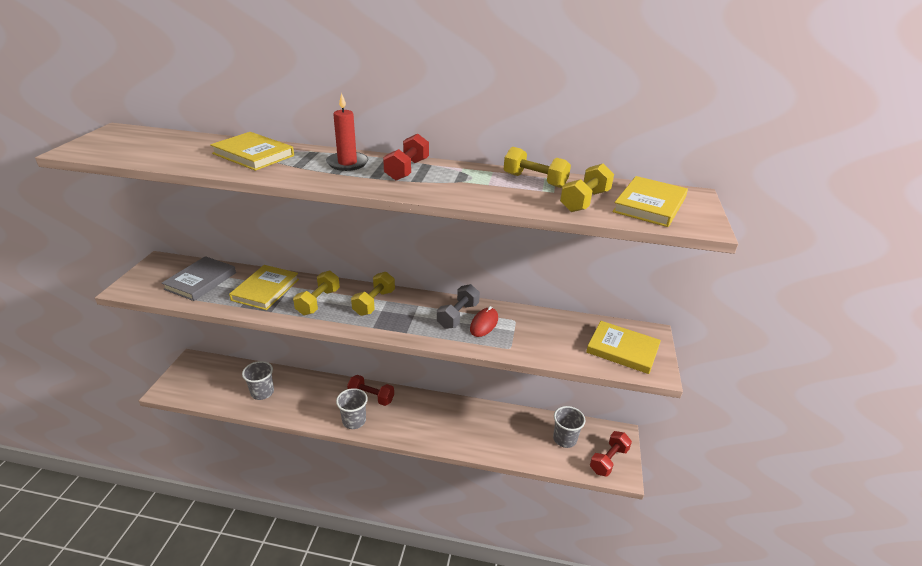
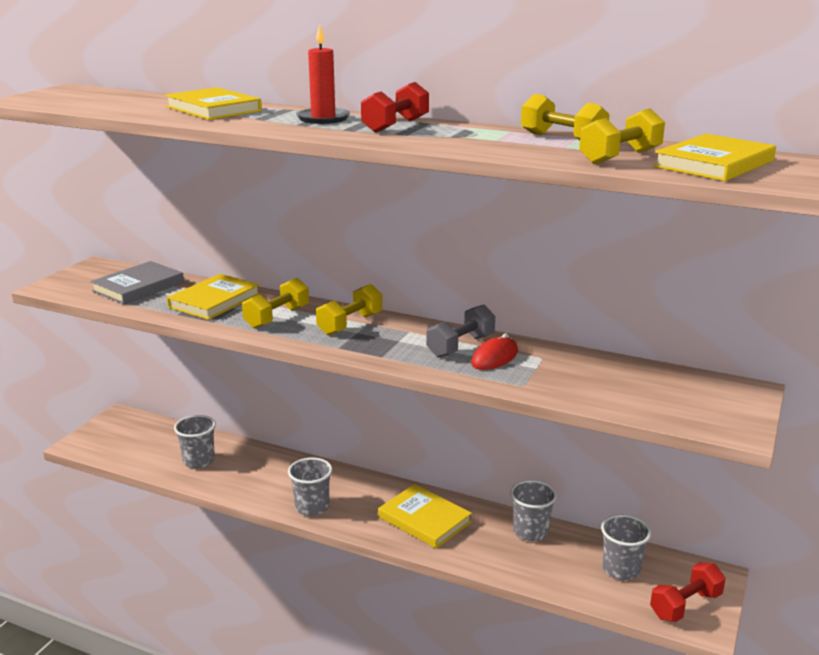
camera: 15 degrees right, 10 degrees down
red dumbbell [347,375,394,406] -> none
yellow book [586,321,661,374] -> yellow book moved to [378,484,472,549]
none -> grey cup [510,480,557,541]

